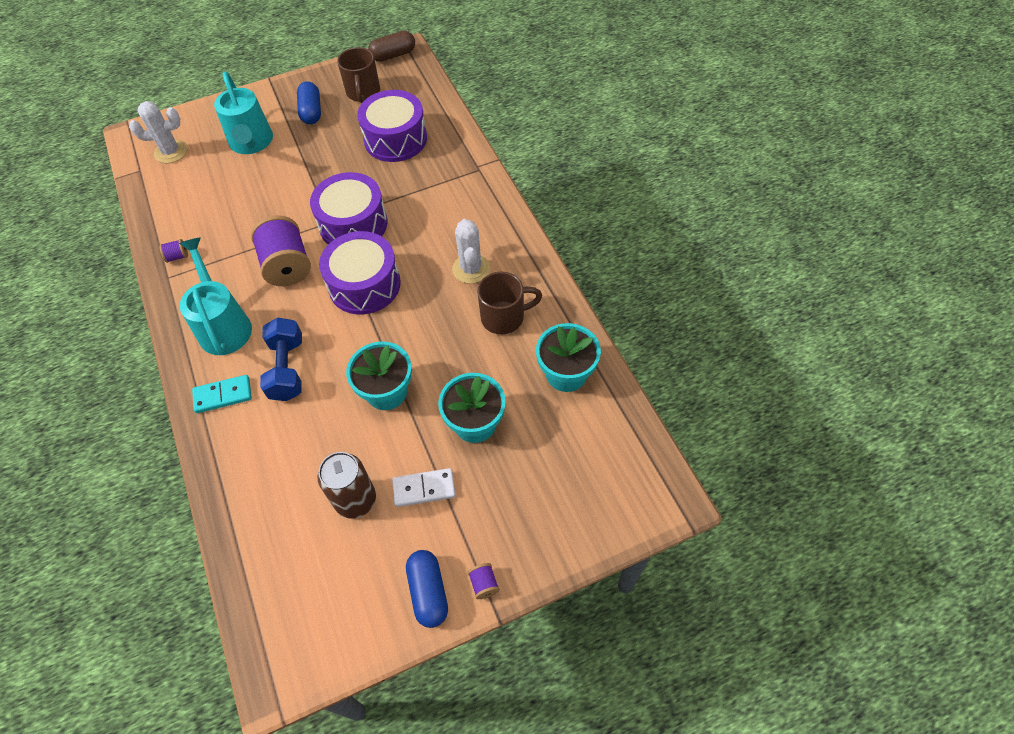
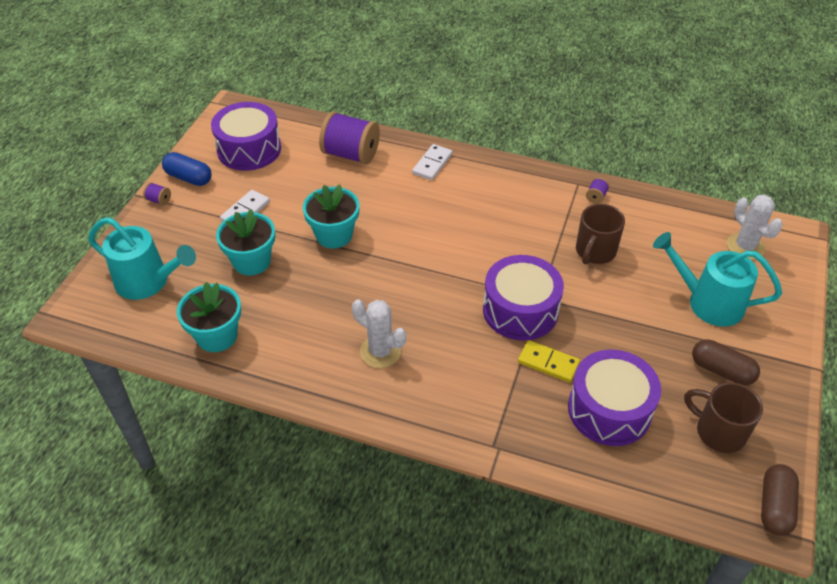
camera: 130 degrees right, 10 degrees down
white cactus [129,101,187,163] -> white cactus turned 60 degrees counterclockwise [727,195,783,260]
turquoise watering can [179,238,252,355] -> turquoise watering can moved to [88,217,196,300]
turquoise domino [192,375,252,413] -> white domino [412,144,452,180]
purple spool [251,215,311,286] -> purple spool moved to [319,111,380,165]
blue dumbbell [260,318,302,401] -> none
blue capsule [297,81,321,124] -> brown capsule [692,340,760,385]
brown can [317,452,376,519] -> none
purple drum [319,231,401,314] -> purple drum moved to [211,102,281,171]
brown mug [477,272,542,334] -> brown mug moved to [576,204,625,265]
none -> yellow domino [518,340,580,383]

